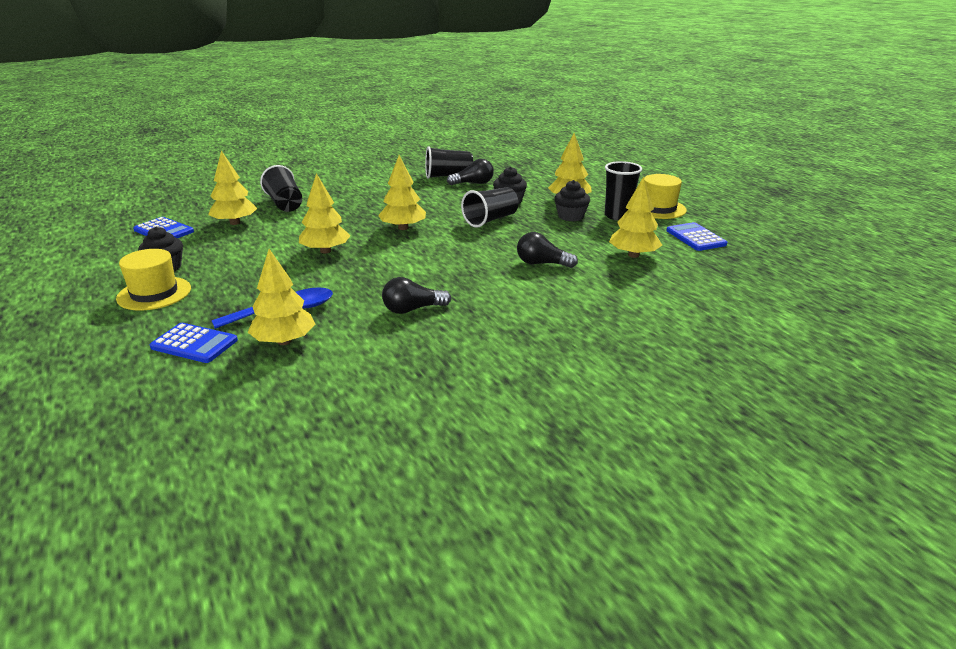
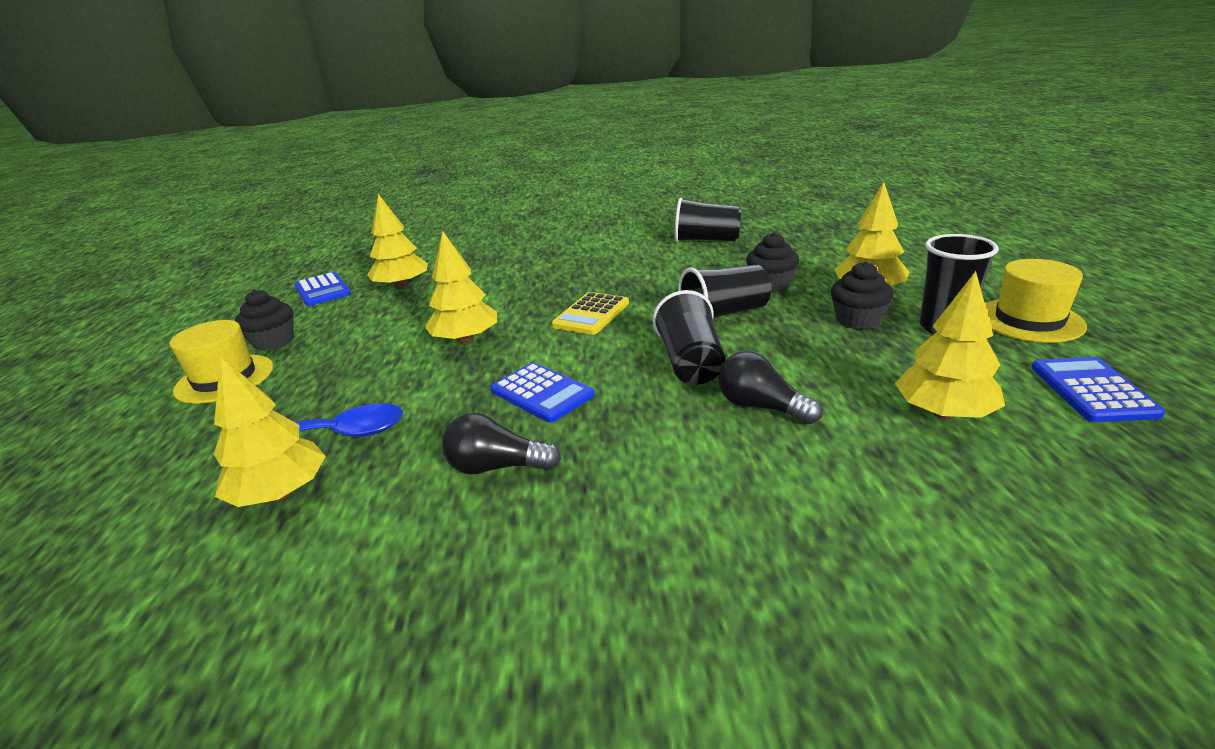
camera: 25 degrees right, 0 degrees up
blue calculator [150,323,238,363] -> blue calculator moved to [490,363,595,423]
black cup [260,165,302,212] -> black cup moved to [653,290,725,385]
yellow tree [378,155,426,230] -> yellow calculator [552,292,629,335]
black light bulb [447,159,494,185] -> none

